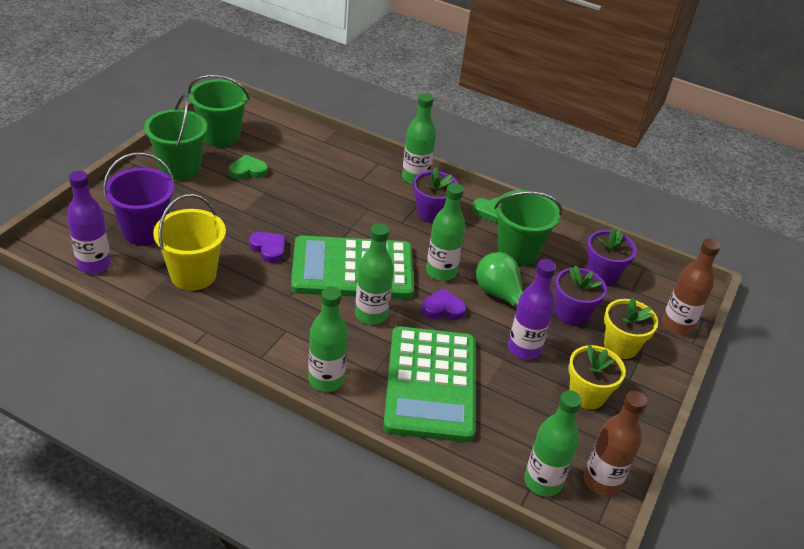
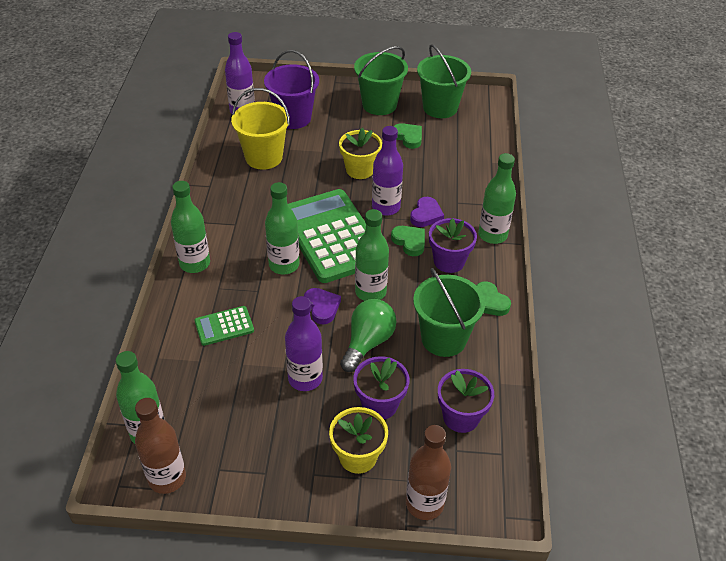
camera: 70 degrees right, 5 degrees up
purple heart [249,232,285,263] -> purple heart moved to [410,197,444,227]
green calculator [383,326,475,442] -> green calculator [194,306,254,346], size x0.44
yellow flower pot [568,345,626,409] -> yellow flower pot moved to [339,127,382,179]
none -> purple bottle [372,126,403,216]
none -> green heart [391,226,425,256]

